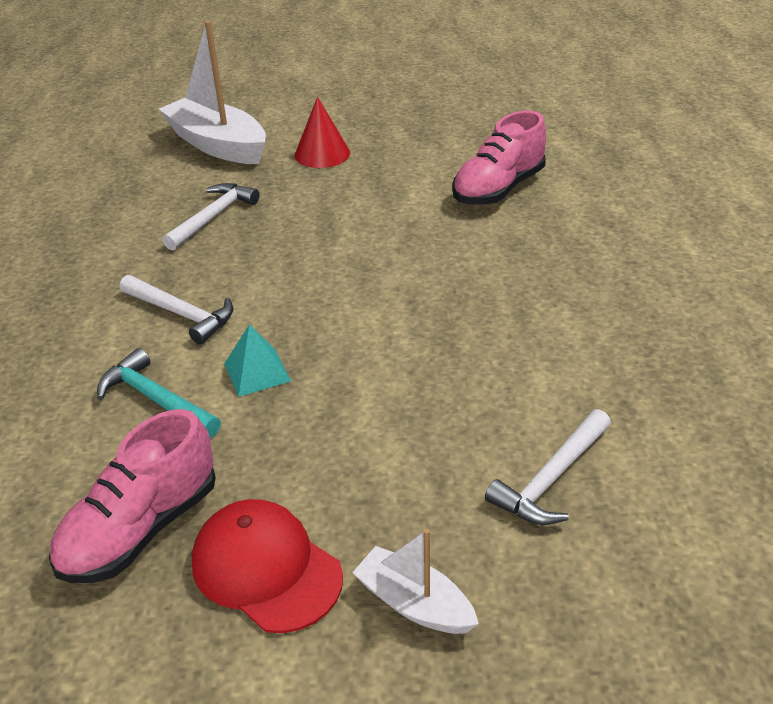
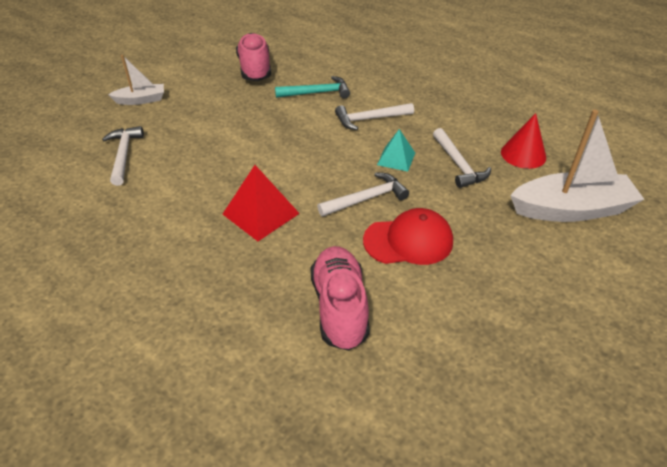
camera: 130 degrees right, 5 degrees up
red cap [192,499,343,633] -> red cap moved to [363,208,453,265]
turquoise pyramid [224,324,291,397] -> turquoise pyramid moved to [377,129,415,172]
red cone [295,97,350,168] -> red cone moved to [501,113,546,169]
none -> red pyramid [223,165,300,241]
none -> white hammer [317,172,409,217]

